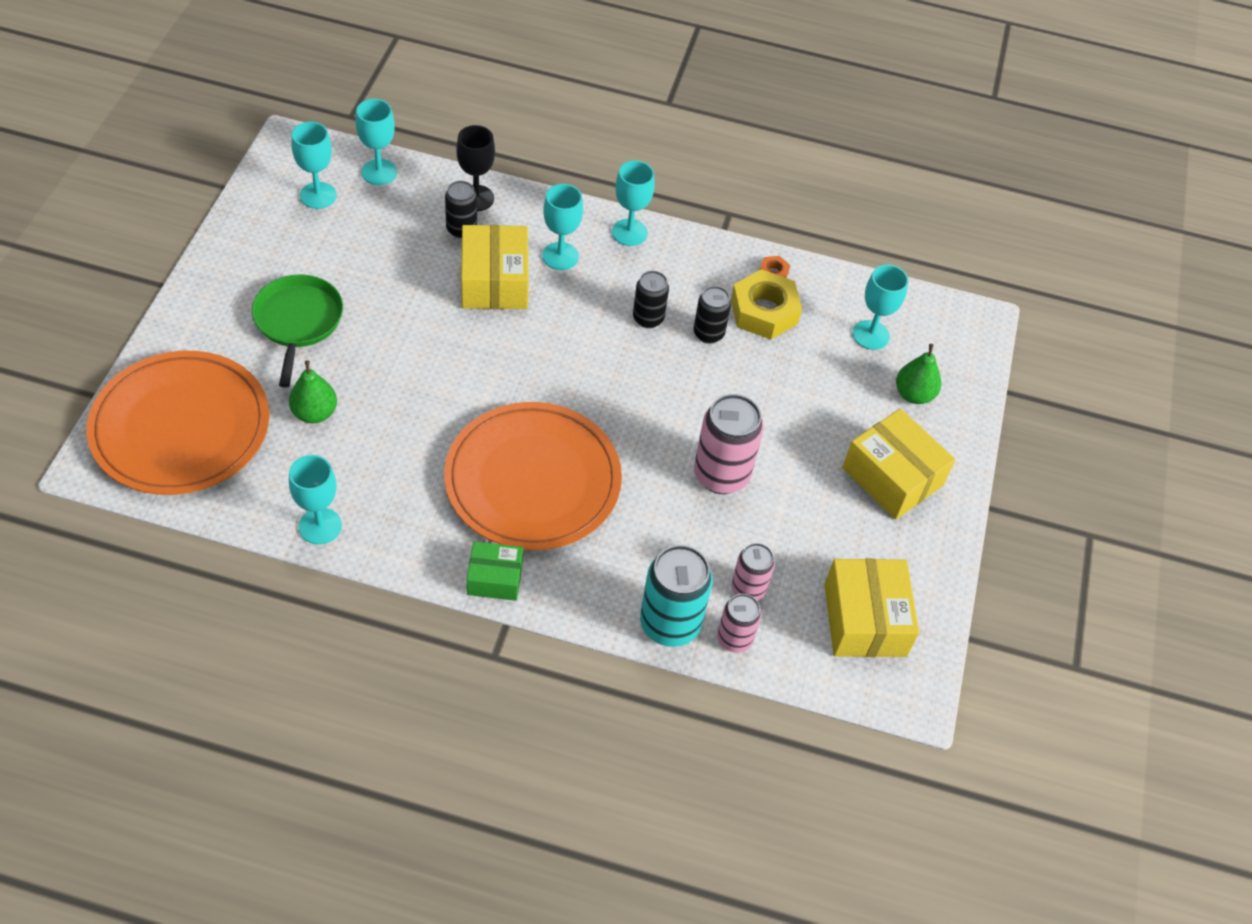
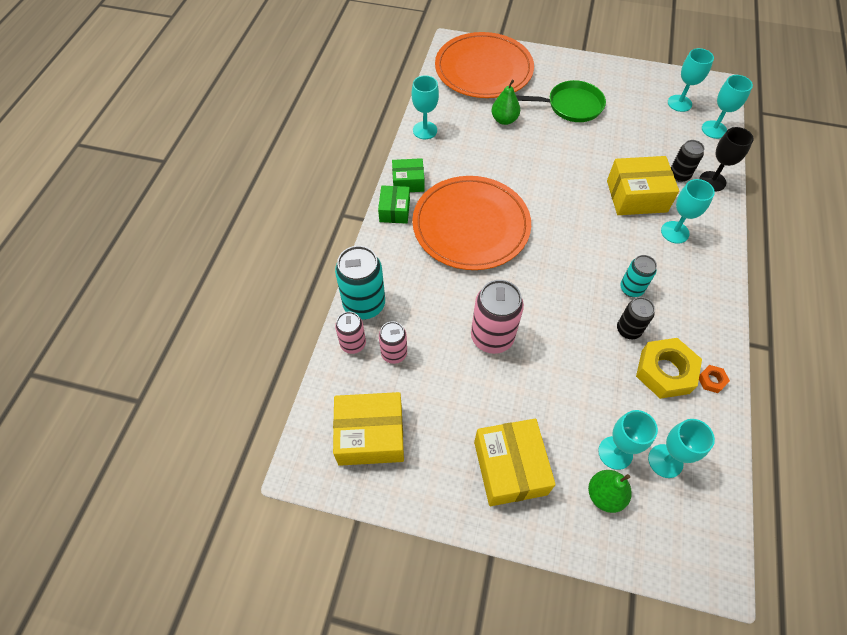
camera: 95 degrees right, 5 degrees up
turquoise goblet [612,160,655,246] -> turquoise goblet moved to [598,410,658,470]
black can [633,271,669,328] -> turquoise can [620,255,657,297]
yellow box [842,408,955,520] -> yellow box turned 60 degrees counterclockwise [474,418,556,506]
none -> green box [392,158,424,192]

